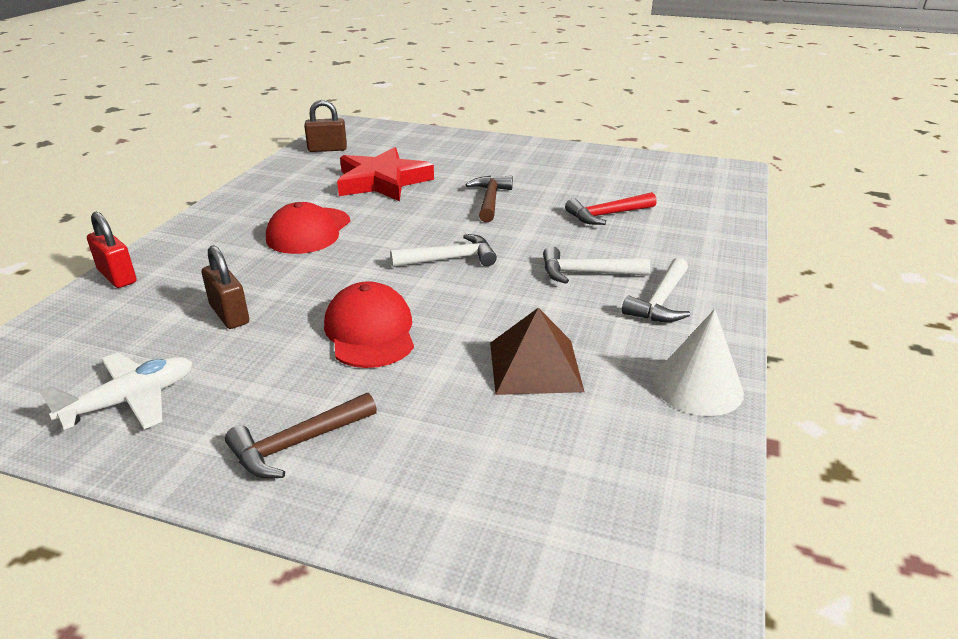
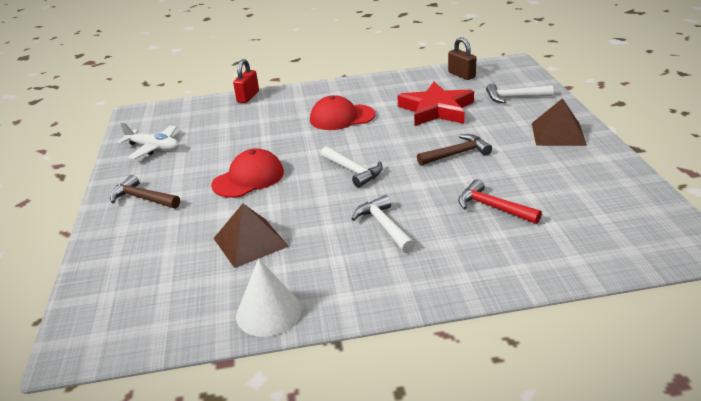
camera: 65 degrees right, 0 degrees up
brown padlock [202,245,249,329] -> none
white hammer [622,258,690,322] -> white hammer moved to [486,83,554,103]
none -> brown pyramid [532,98,587,146]

